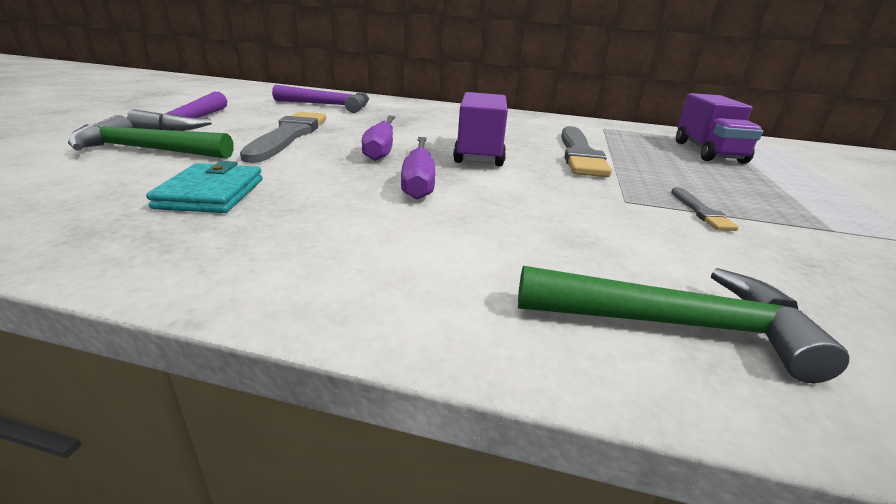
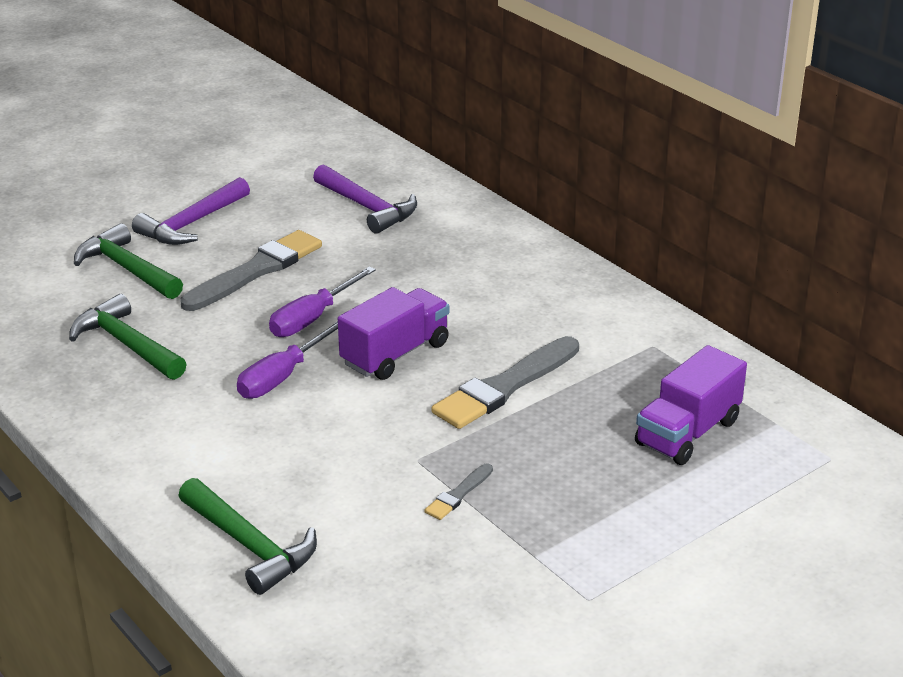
camera: 40 degrees right, 5 degrees up
turquoise wallet [146,161,262,213] -> green hammer [69,294,187,380]

